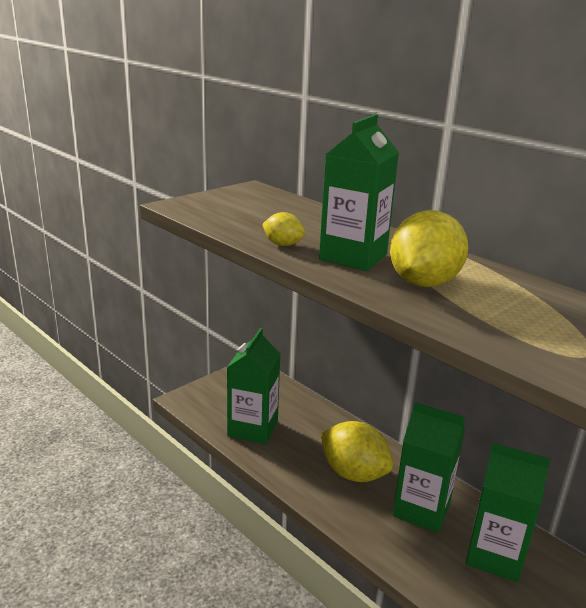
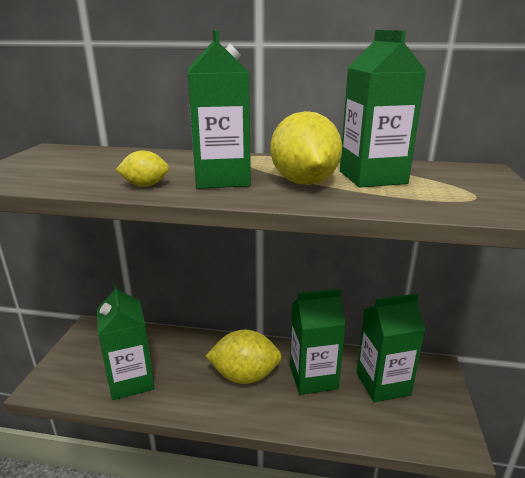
camera: 35 degrees left, 0 degrees up
none -> green carton [340,30,427,188]

